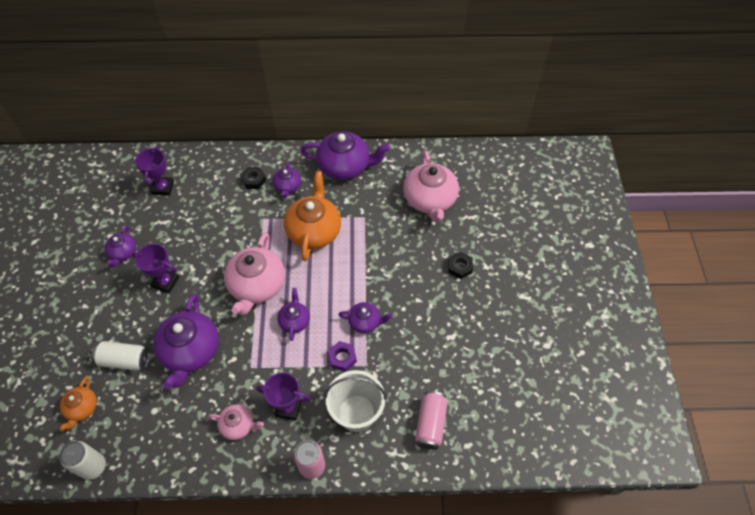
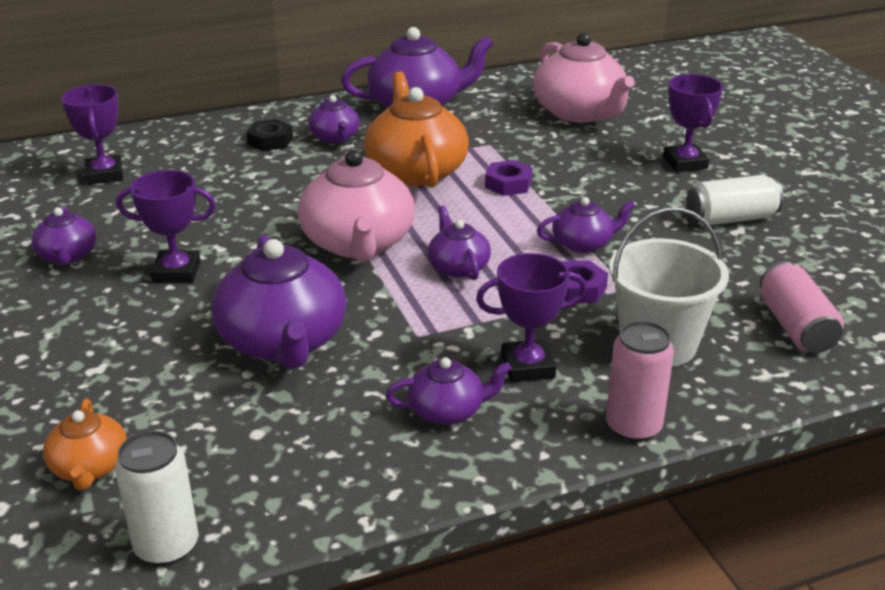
camera: 20 degrees left, 25 degrees down
white can [92,341,150,371] -> white can moved to [686,175,783,226]
pink teapot [208,404,264,440] -> purple teapot [386,357,512,425]
black nut [448,251,473,279] -> purple trophy [663,74,723,172]
none -> purple nut [485,160,532,196]

